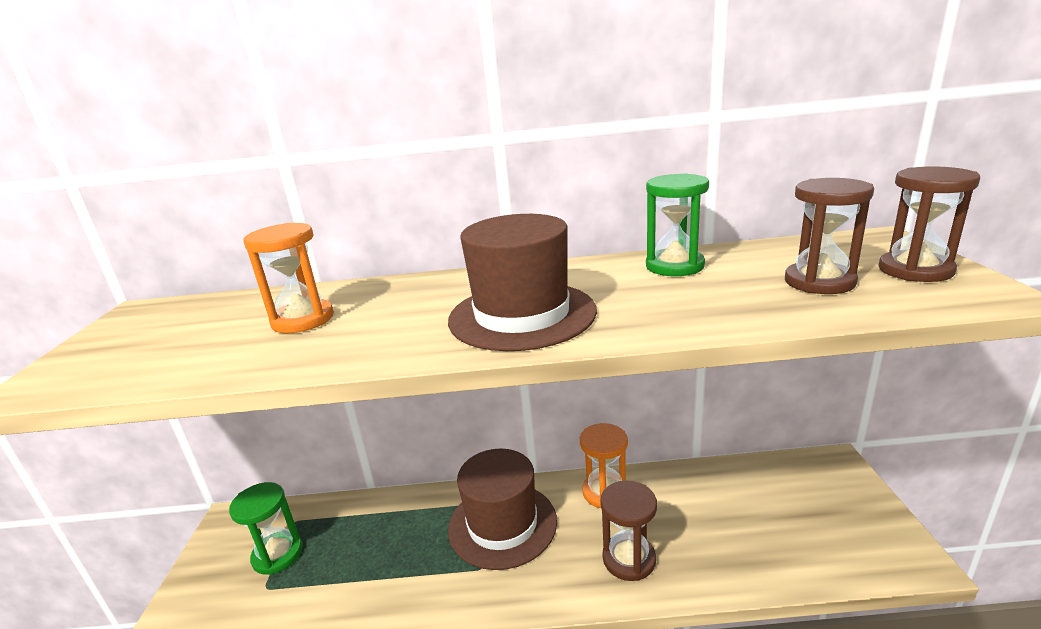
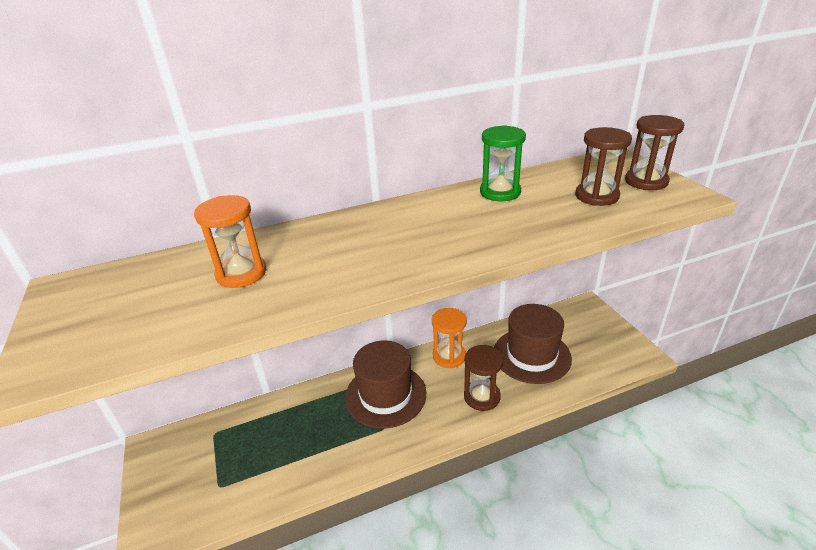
camera: 20 degrees left, 10 degrees up
green hourglass [229,482,303,575] -> none
brown hat [448,214,597,351] -> brown hat moved to [494,304,572,384]

